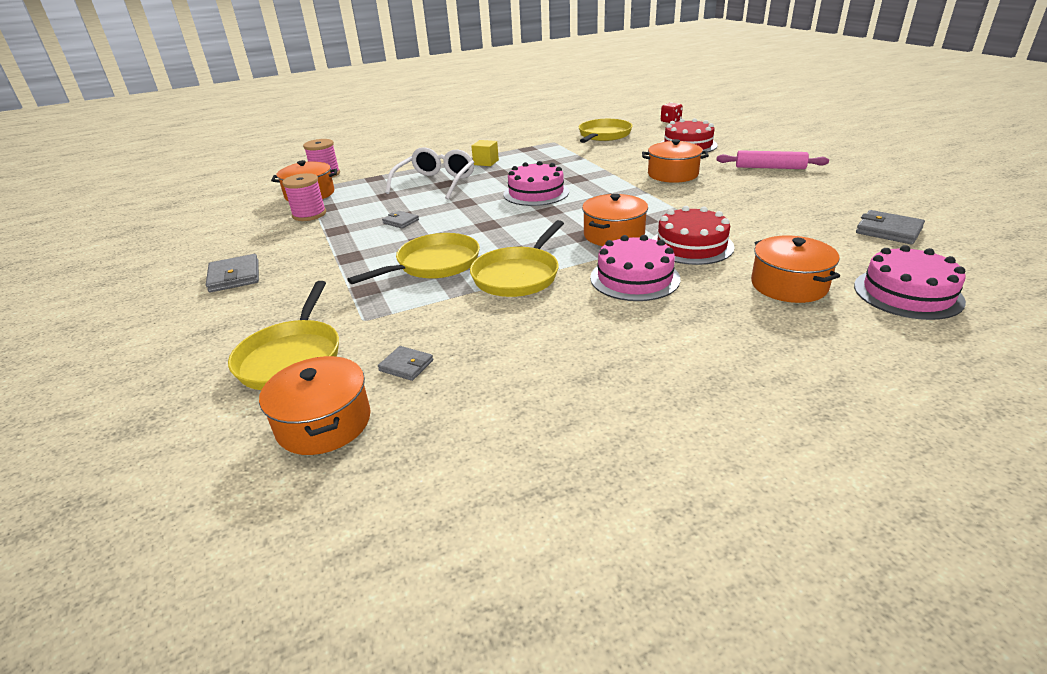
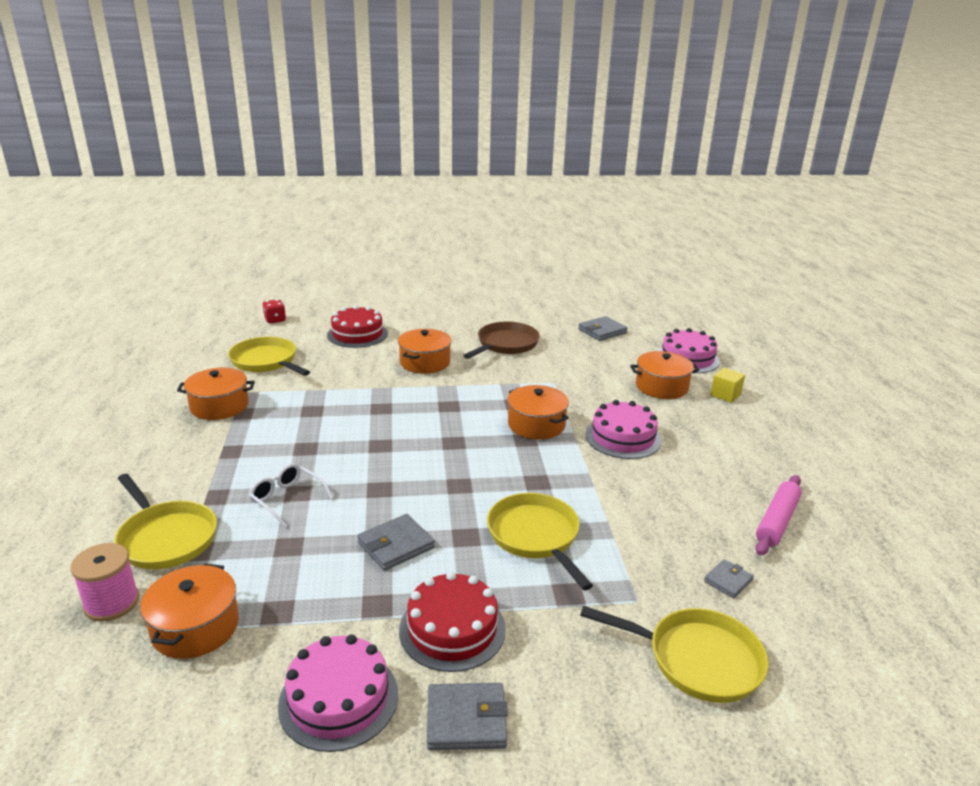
camera: 75 degrees left, 5 degrees down
orange pot [259,356,370,455] -> orange pot moved to [177,368,255,420]
pink spool [282,173,326,221] -> none
grey wallet [382,211,419,229] -> grey wallet [357,514,435,571], size x1.62
white glasses [386,147,474,200] -> white glasses [249,463,333,527], size x0.63
yellow pan [470,220,564,297] -> yellow pan moved to [114,474,217,569]
yellow cube [471,140,499,166] -> yellow cube moved to [710,368,745,403]
pink cake [503,161,569,206] -> pink cake moved to [278,634,398,752]
red cake [652,206,735,265] -> red cake moved to [399,572,506,672]
pink rolling pin [716,150,829,169] -> pink rolling pin moved to [755,475,802,556]
none -> brown pan [463,321,540,359]

